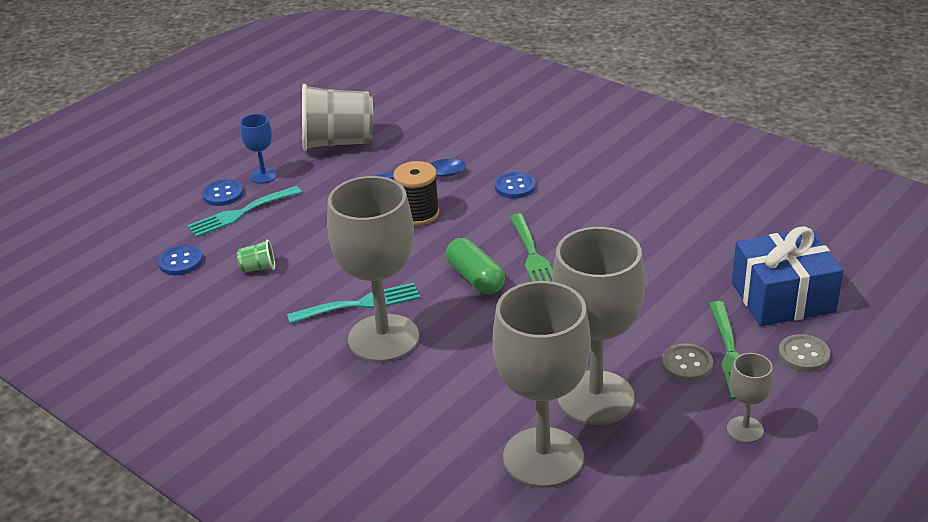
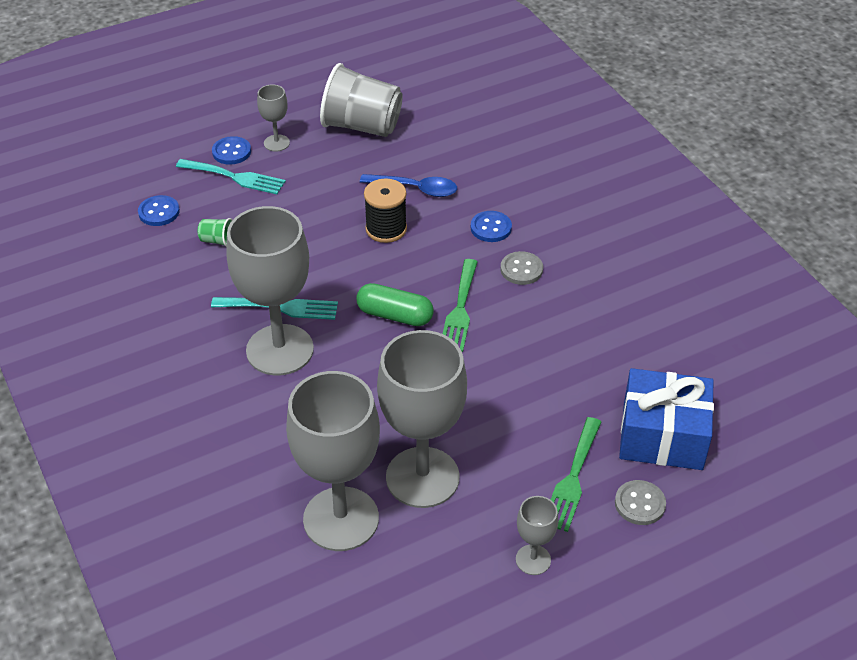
camera: 20 degrees right, 10 degrees up
turquoise fork [187,186,302,237] -> turquoise fork turned 150 degrees counterclockwise [176,159,286,194]
blue goblet [240,114,277,184] -> grey goblet [257,84,290,152]
green capsule [446,238,505,294] -> green capsule turned 60 degrees counterclockwise [356,283,434,326]
grey button [662,343,713,382] -> grey button moved to [500,251,543,285]

